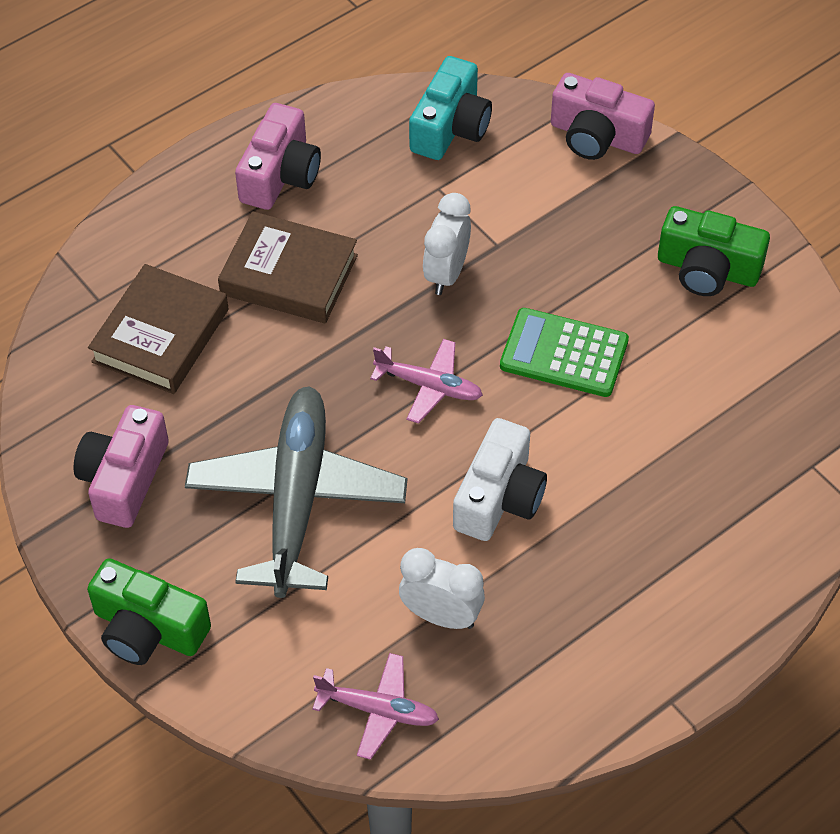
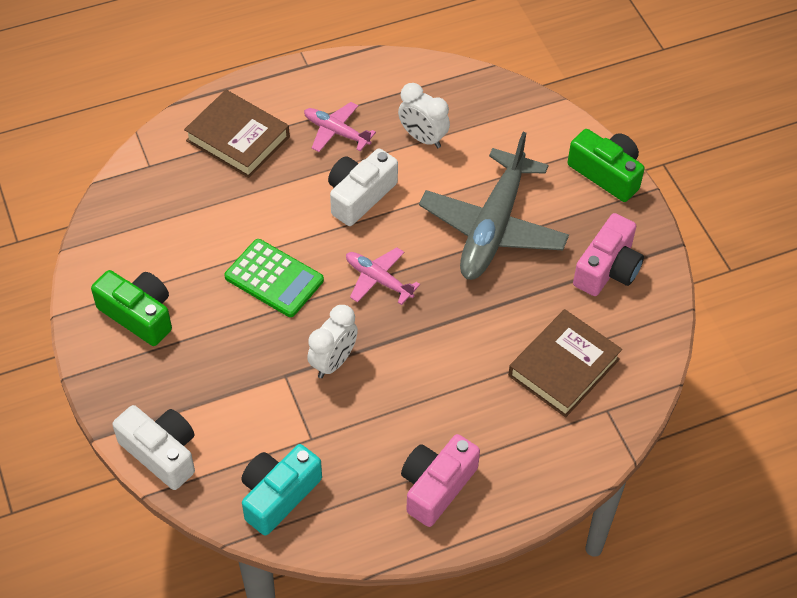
camera: 165 degrees left, 0 degrees up
brown book [218,211,358,323] -> brown book moved to [184,90,290,178]
pink plane [312,653,439,760] -> pink plane moved to [304,102,376,152]
pink camera [551,73,655,160] -> white camera [112,405,195,490]

